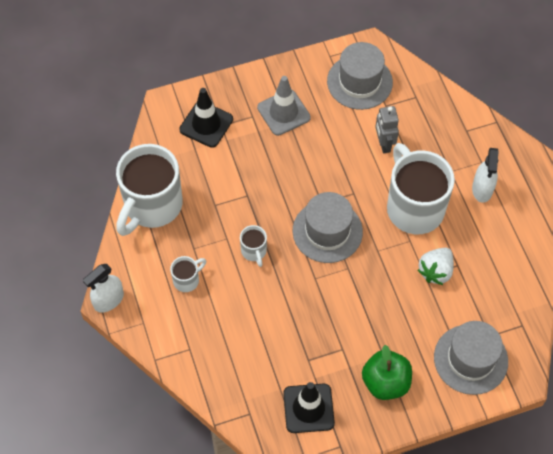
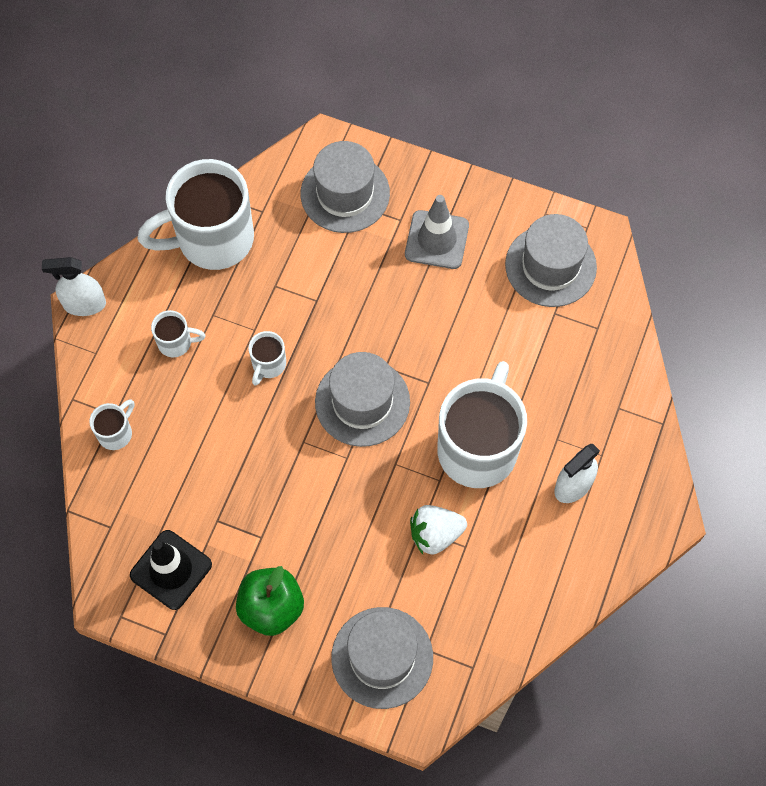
camera: 40 degrees right, 5 degrees up
black traffic cone [179,88,233,148] -> grey hat [301,141,390,233]
grey robot [375,106,399,153] -> none
none -> white mug [89,399,134,450]

